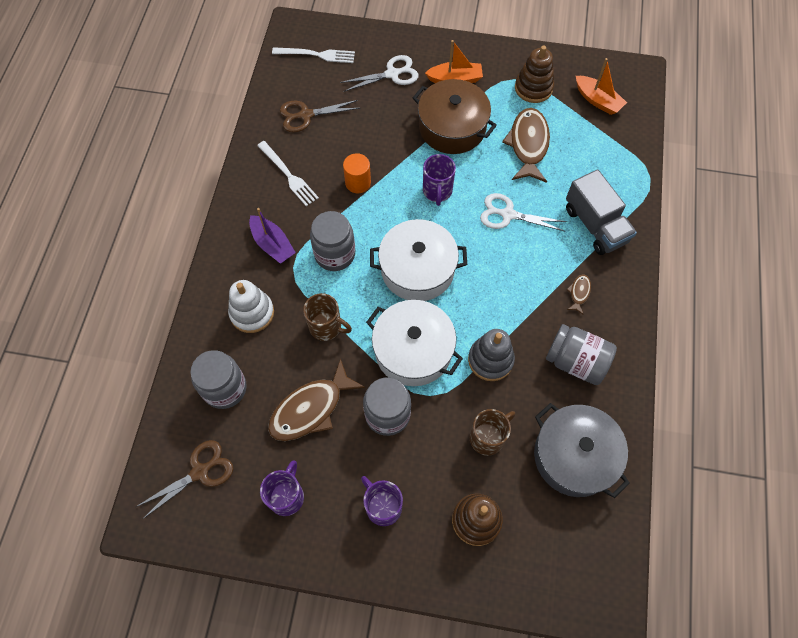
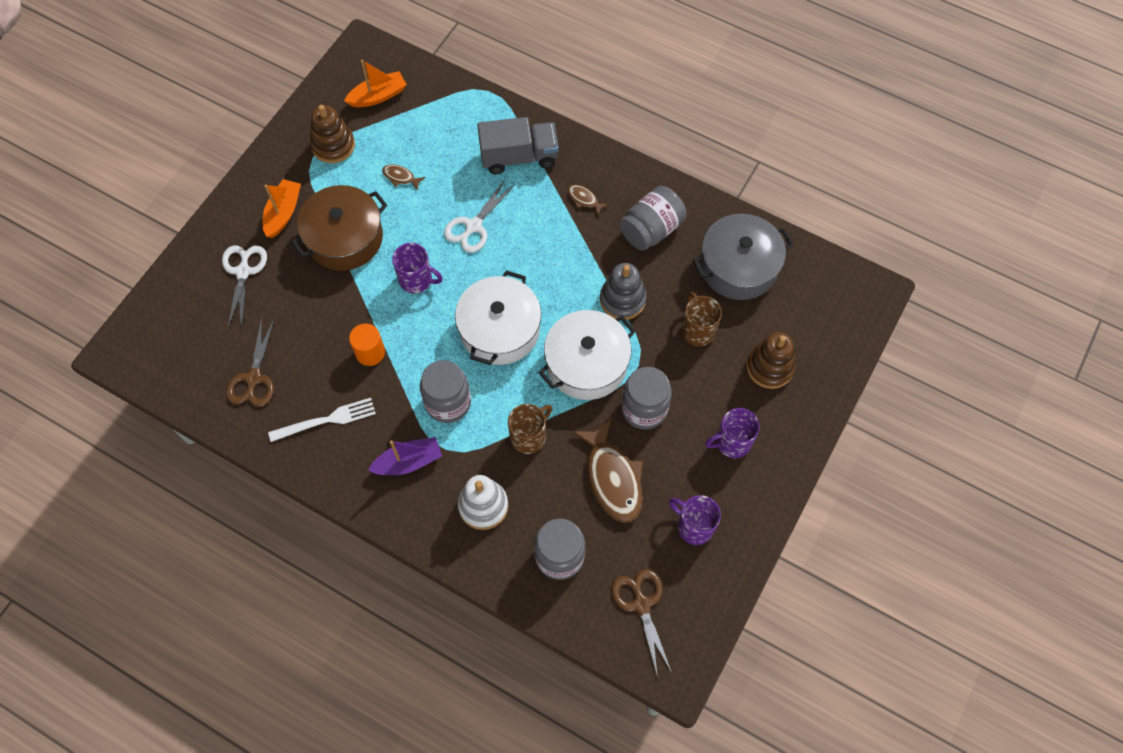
camera: 70 degrees left, 0 degrees up
white fork [272,47,355,63] -> none
brown fish [502,108,550,183] -> brown fish [382,164,425,190], size x0.45

